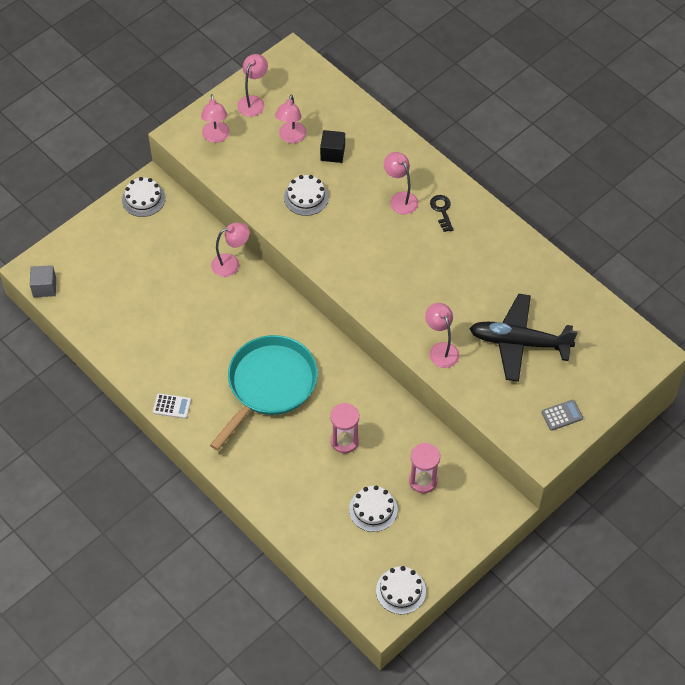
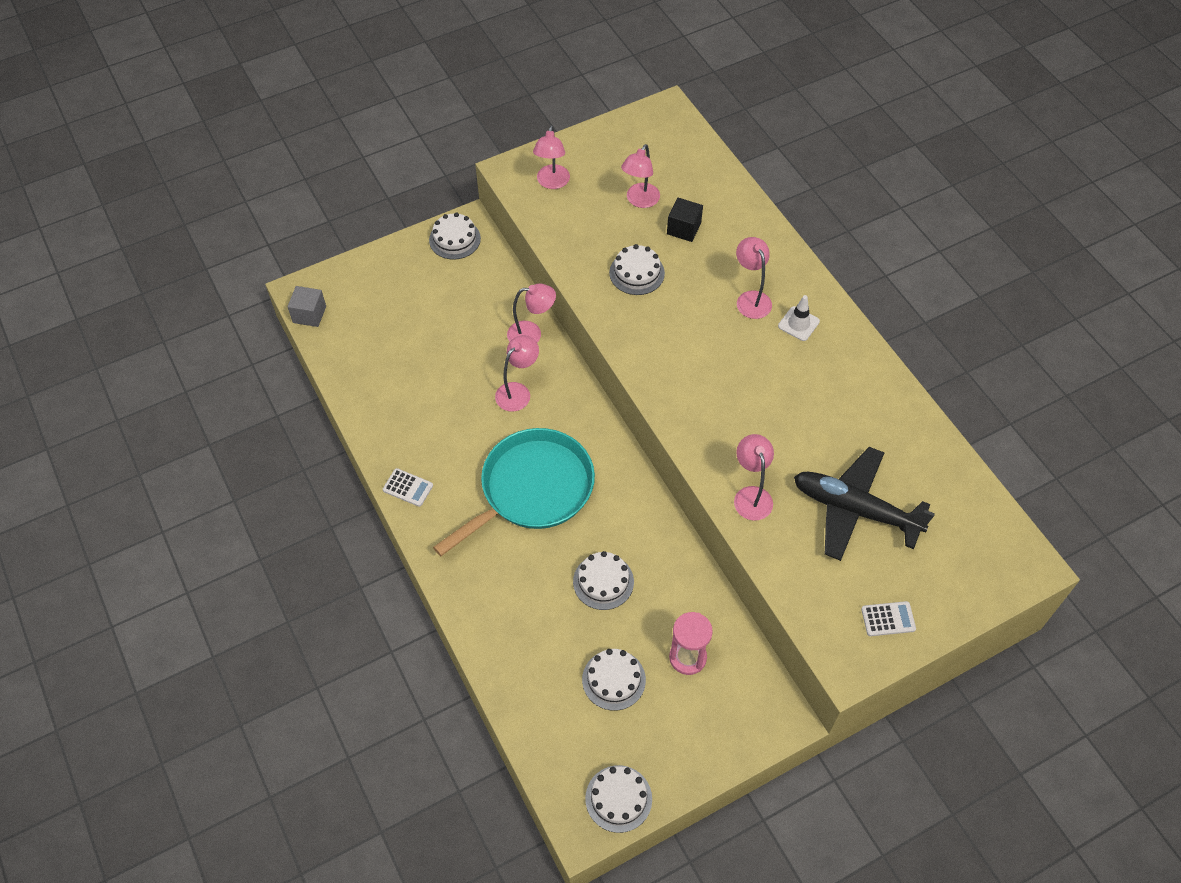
camera: 15 degrees right, 0 degrees up
pink lamp [237,54,268,117] -> pink lamp moved to [495,335,539,412]
pink hourglass [330,403,359,453] -> white cake [573,551,634,610]
black key [430,195,453,232] -> white traffic cone [778,295,820,341]
grey calculator [541,400,583,431] -> white calculator [861,601,916,636]

